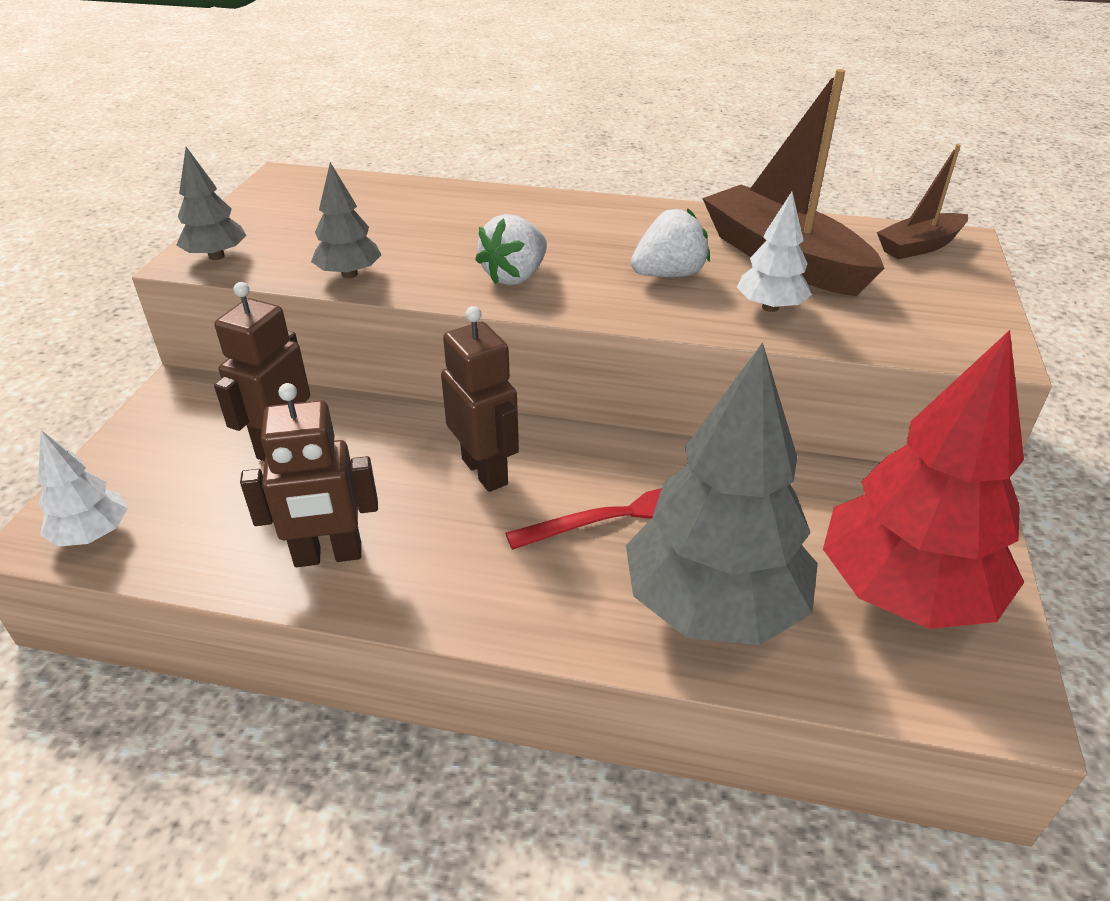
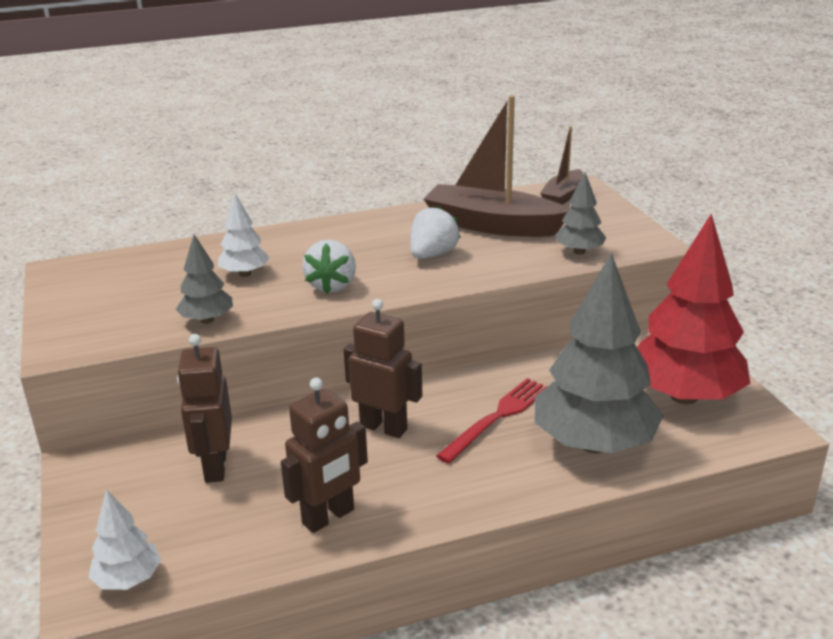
camera: 30 degrees left, 10 degrees down
grey tree [176,147,246,260] -> grey tree moved to [555,172,606,255]
white tree [737,192,812,312] -> white tree moved to [218,193,270,277]

